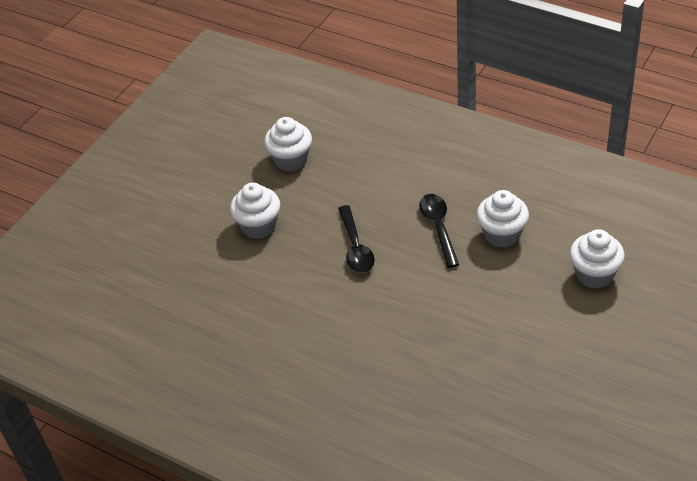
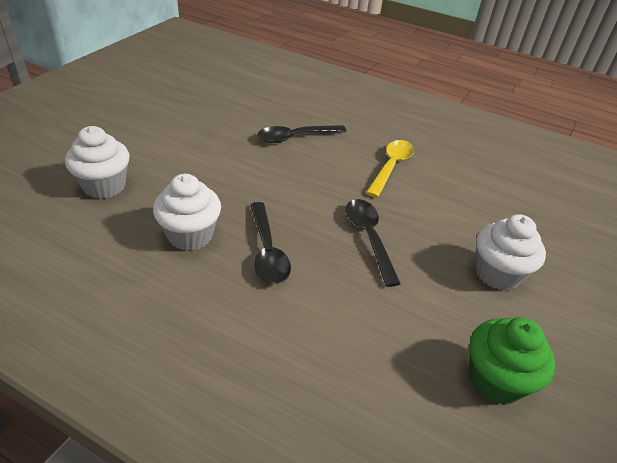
camera: 170 degrees right, 5 degrees down
white cupcake [264,117,312,172] -> green cupcake [469,317,556,405]
none -> black spoon [257,125,347,143]
none -> yellow spoon [366,140,414,197]

